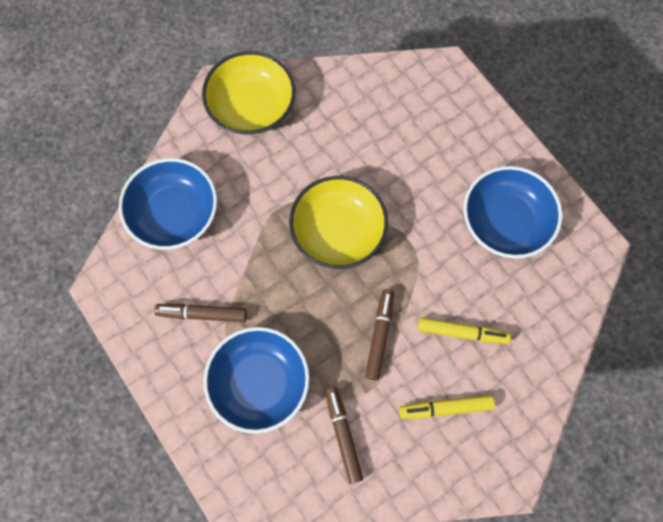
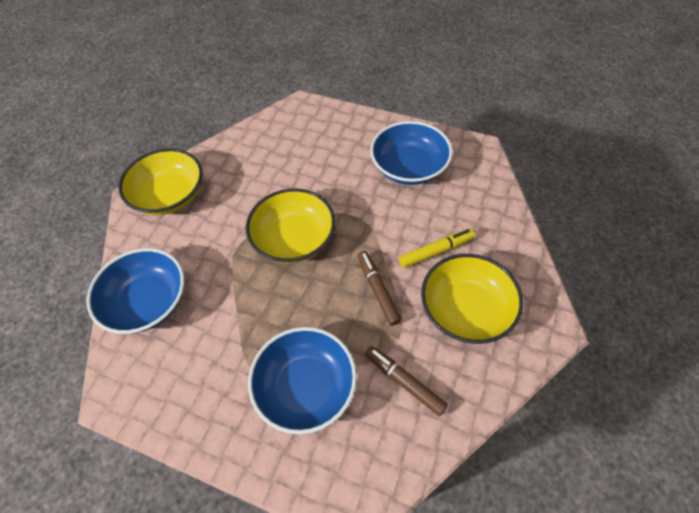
camera: 30 degrees left, 15 degrees down
brown marker [154,304,247,322] -> none
yellow marker [399,395,495,419] -> yellow bowl [421,254,523,344]

